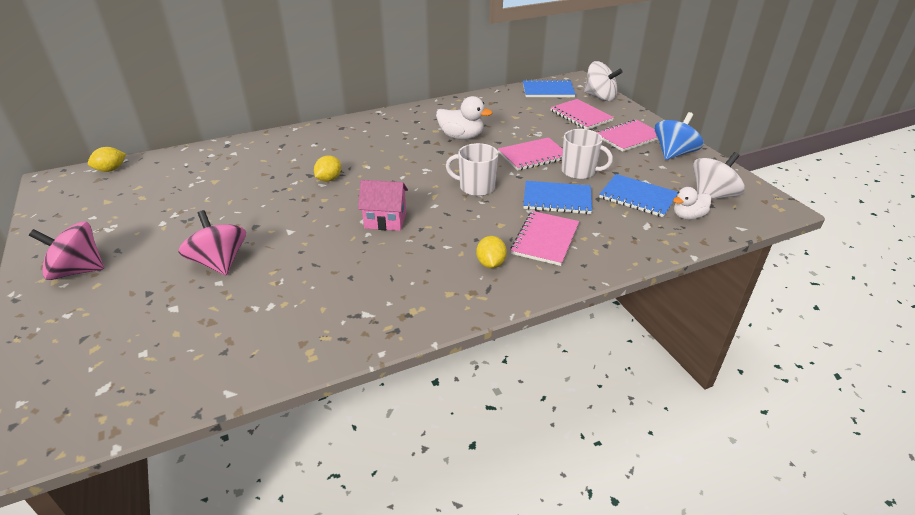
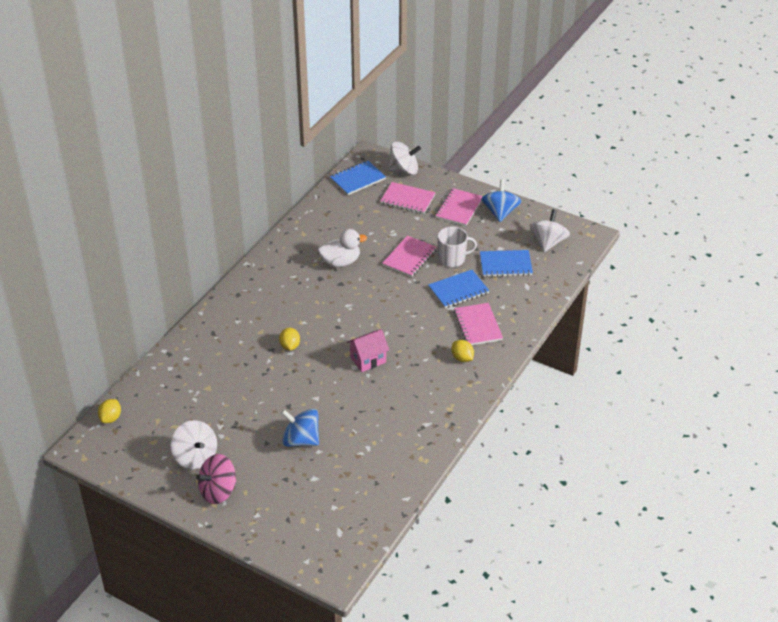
camera: 35 degrees left, 5 degrees up
pink spinning top [178,210,246,275] -> blue spinning top [281,409,319,447]
white mug [446,143,499,196] -> none
white duck [673,187,711,220] -> none
none -> white spinning top [171,420,217,469]

